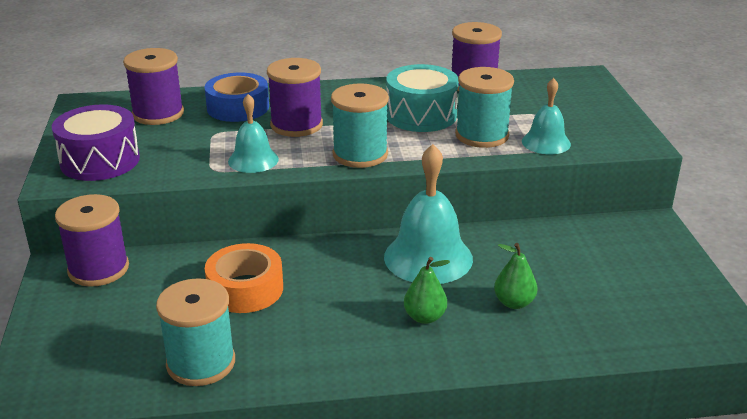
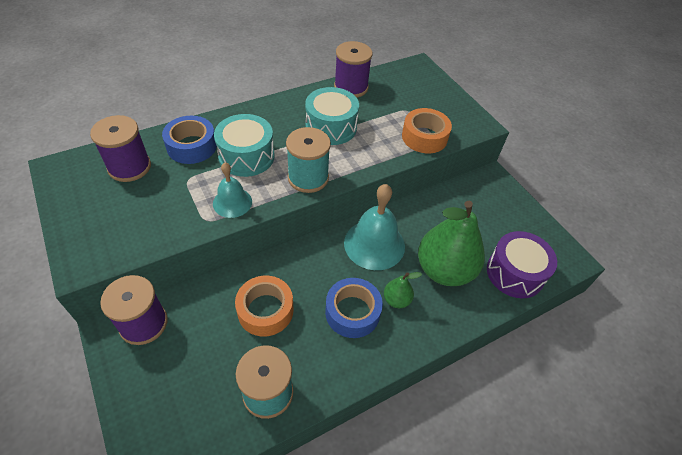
camera: 25 degrees left, 20 degrees up
purple drum [52,104,140,181] -> purple drum moved to [487,231,557,298]
purple spool [267,58,323,137] -> turquoise drum [214,114,275,177]
turquoise spool [455,67,514,148] -> none
green pear [494,243,537,309] -> green pear [418,201,485,286], size x2.23
turquoise bell [522,78,571,154] -> orange tape [402,108,452,153]
none -> blue tape [325,278,383,338]

